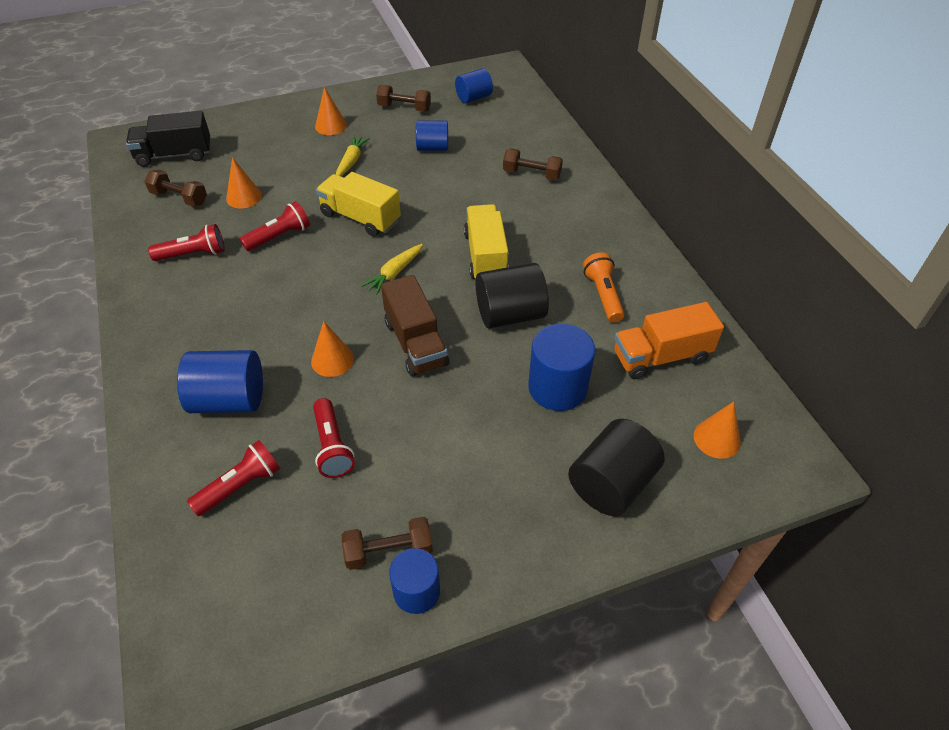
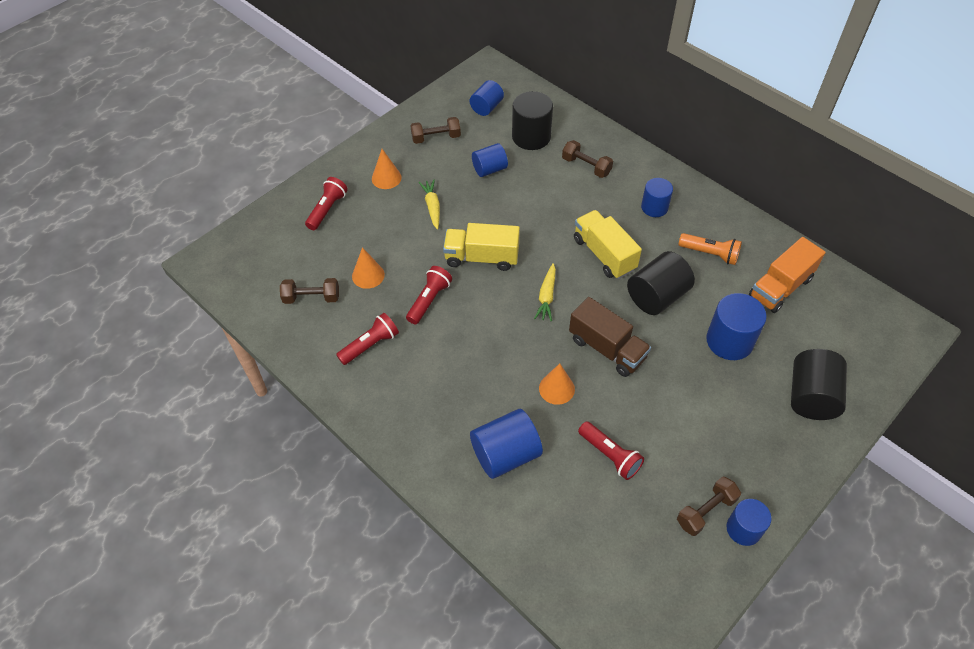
camera: 25 degrees left, 5 degrees up
black truck [126,111,211,167] -> none
red flashlight [187,440,280,516] -> red flashlight moved to [305,177,348,230]
brown dumbbell [503,148,563,181] -> brown dumbbell turned 45 degrees clockwise [562,140,613,178]
orange flashlight [583,252,624,323] -> orange flashlight turned 150 degrees clockwise [678,233,742,265]
orange cone [694,401,741,459] -> none
none -> black cylinder [512,91,553,150]
none -> blue cylinder [641,178,673,217]

